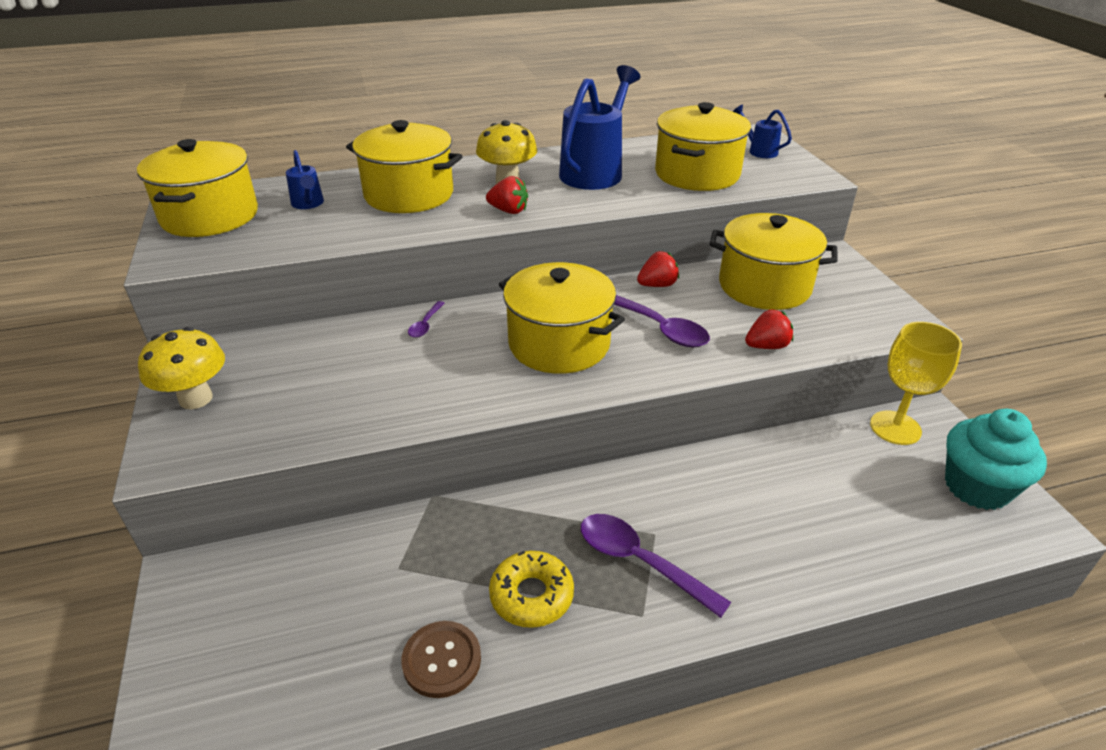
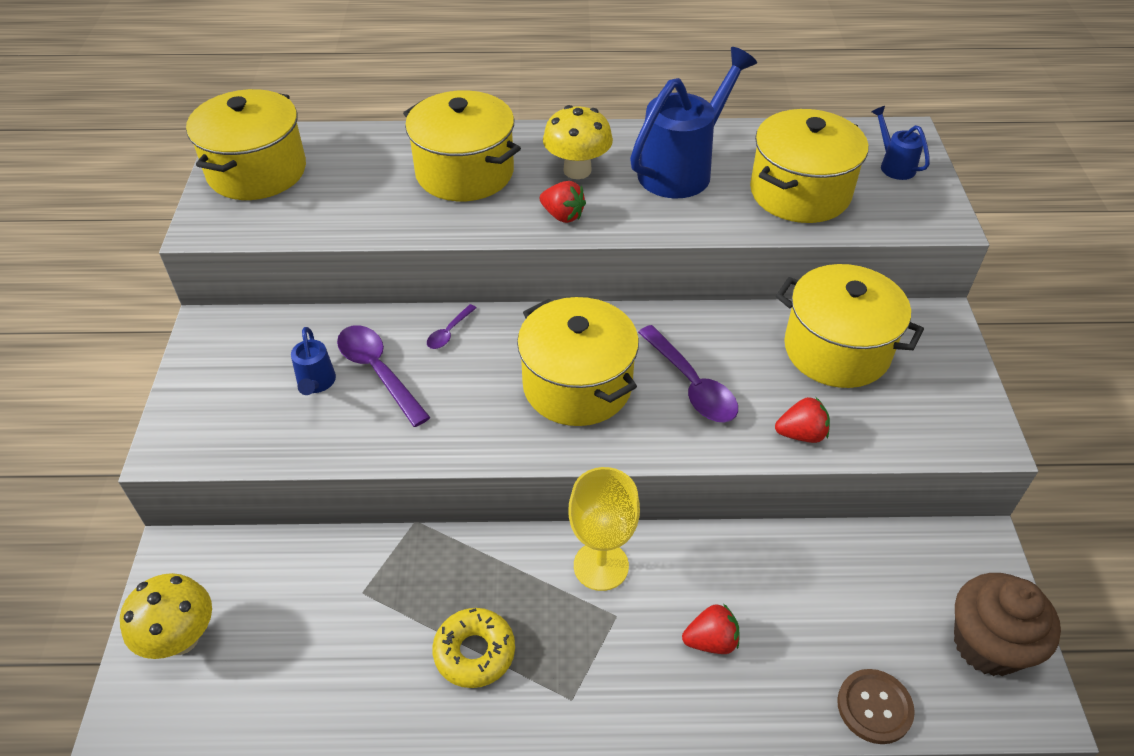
camera: 15 degrees right, 10 degrees up
yellow mushroom [138,327,225,409] -> yellow mushroom moved to [120,573,212,659]
blue watering can [286,150,324,209] -> blue watering can moved to [291,327,336,395]
brown button [401,621,481,698] -> brown button moved to [837,669,915,744]
purple spoon [581,514,731,618] -> purple spoon moved to [337,325,431,427]
red strawberry [637,251,679,287] -> red strawberry moved to [682,603,740,654]
yellow goblet [870,322,962,445] -> yellow goblet moved to [568,467,640,591]
turquoise cupcake [945,409,1047,510] -> brown cupcake [954,573,1061,676]

